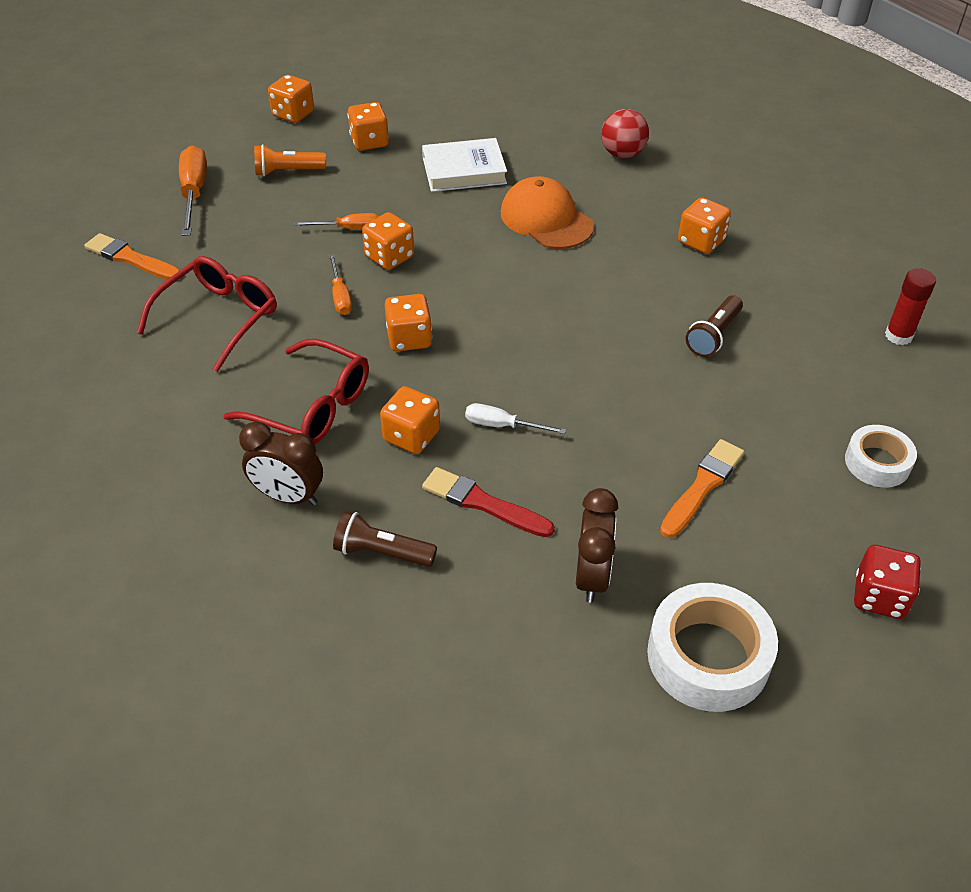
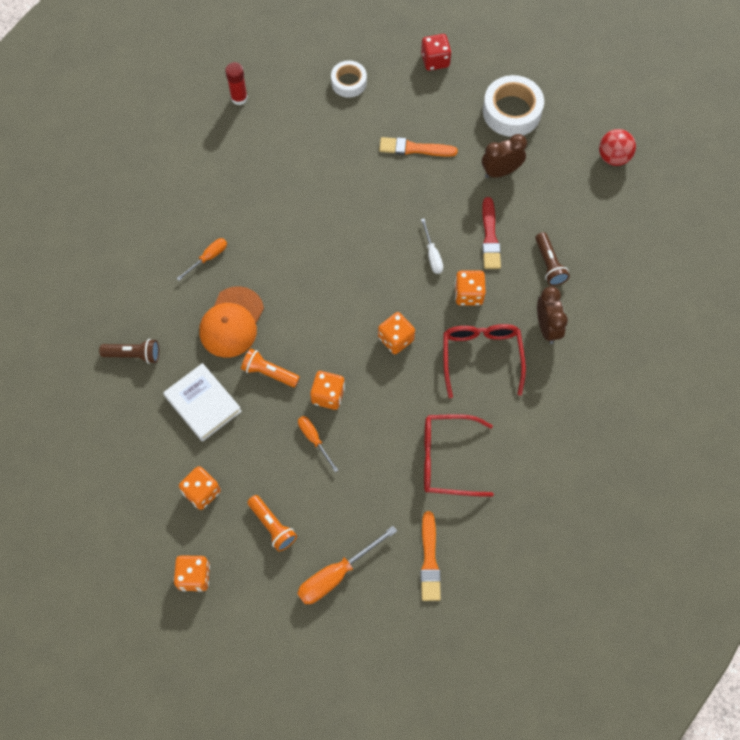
camera: 120 degrees left, 20 degrees up
orange screwdriver [329,254,352,315] -> orange screwdriver moved to [176,238,227,281]
red ball [601,109,649,158] -> red ball moved to [599,129,636,166]
orange dice [678,197,731,254] -> none
brown flashlight [686,295,743,357] -> brown flashlight moved to [99,339,159,364]
none -> orange flashlight [241,348,300,387]

